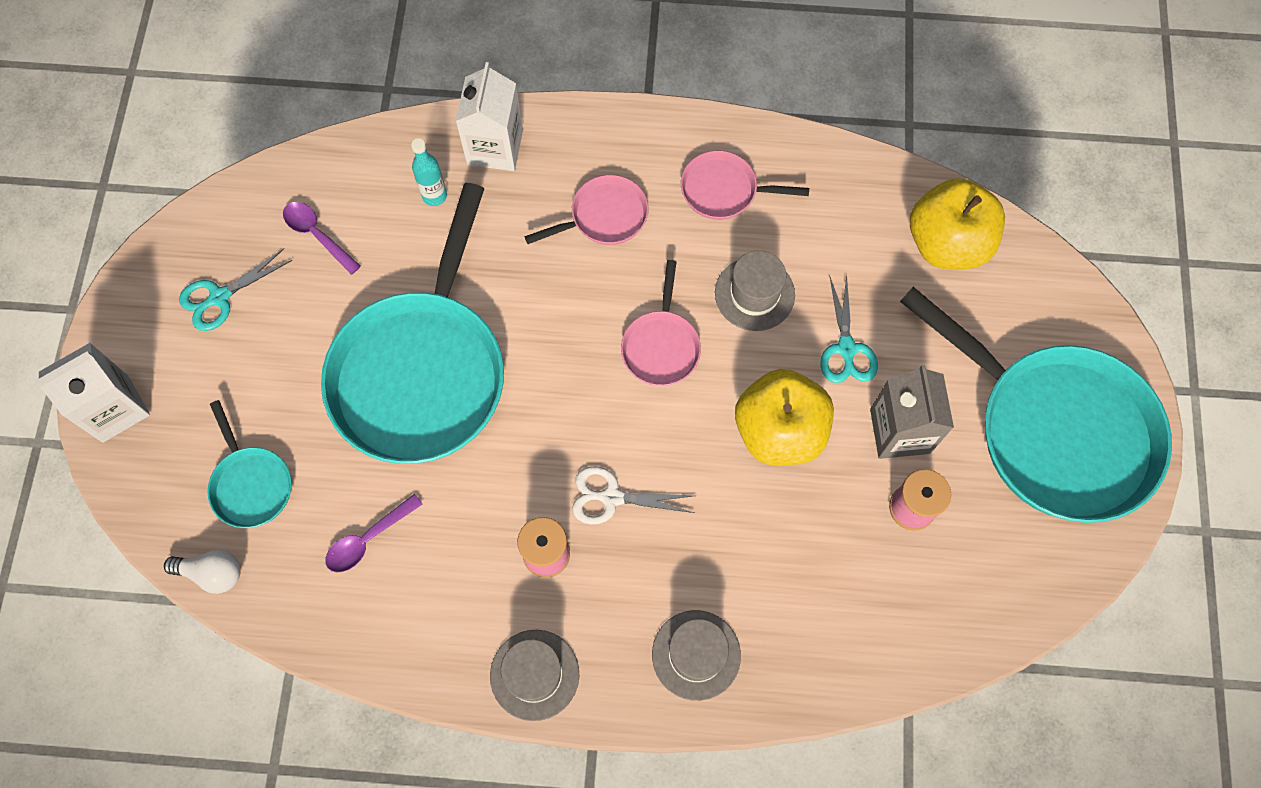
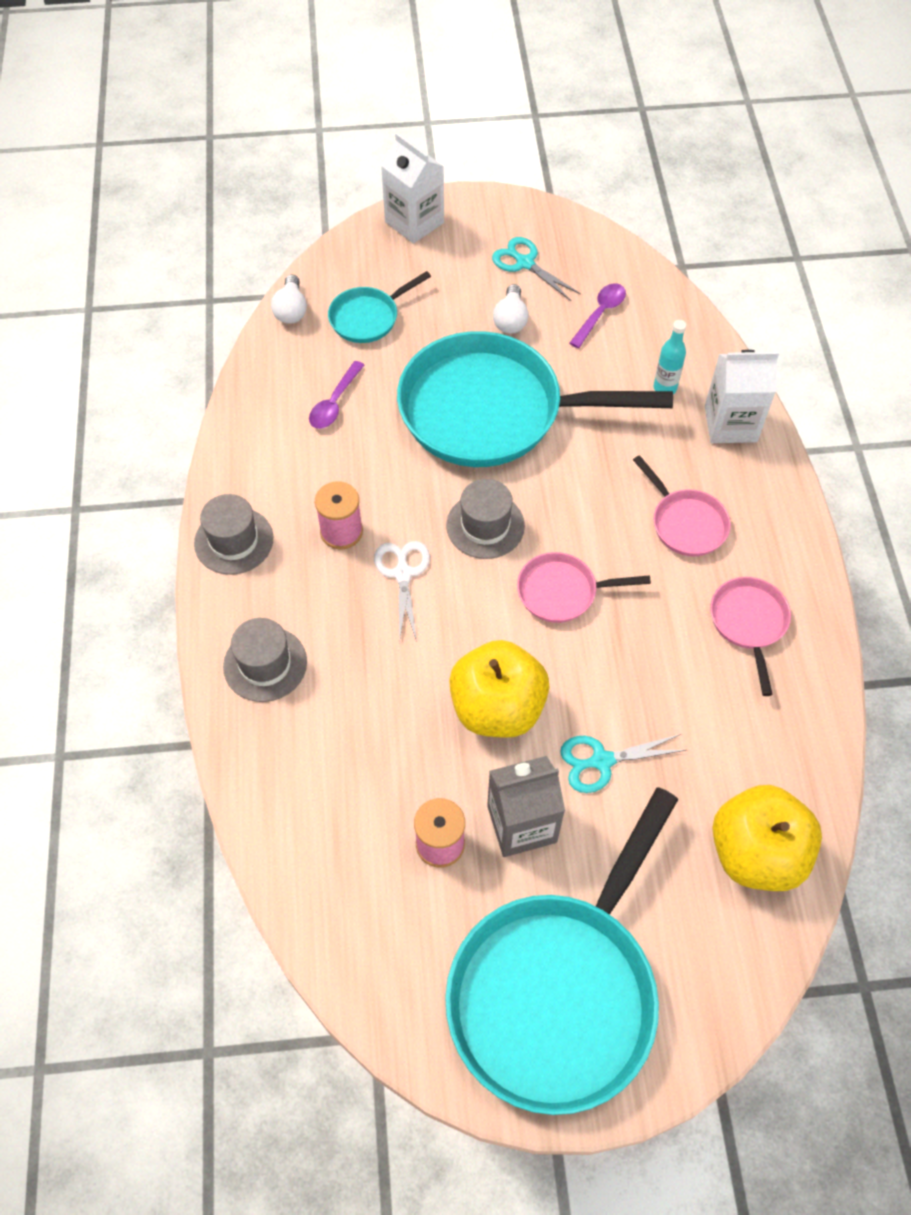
camera: 80 degrees right, 10 degrees down
purple spoon [325,494,423,572] -> purple spoon turned 105 degrees counterclockwise [309,361,364,429]
grey hat [715,250,795,331] -> grey hat moved to [447,479,525,559]
none -> white light bulb [493,284,529,334]

